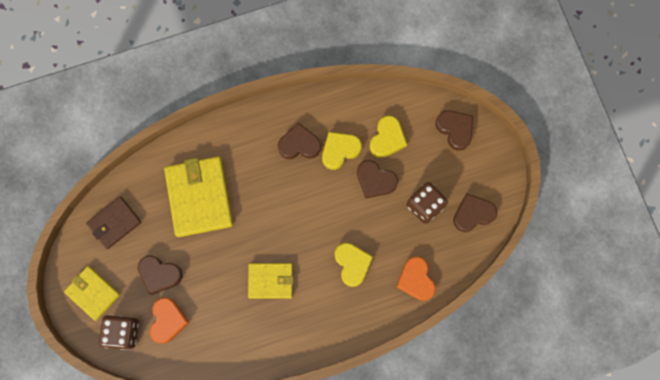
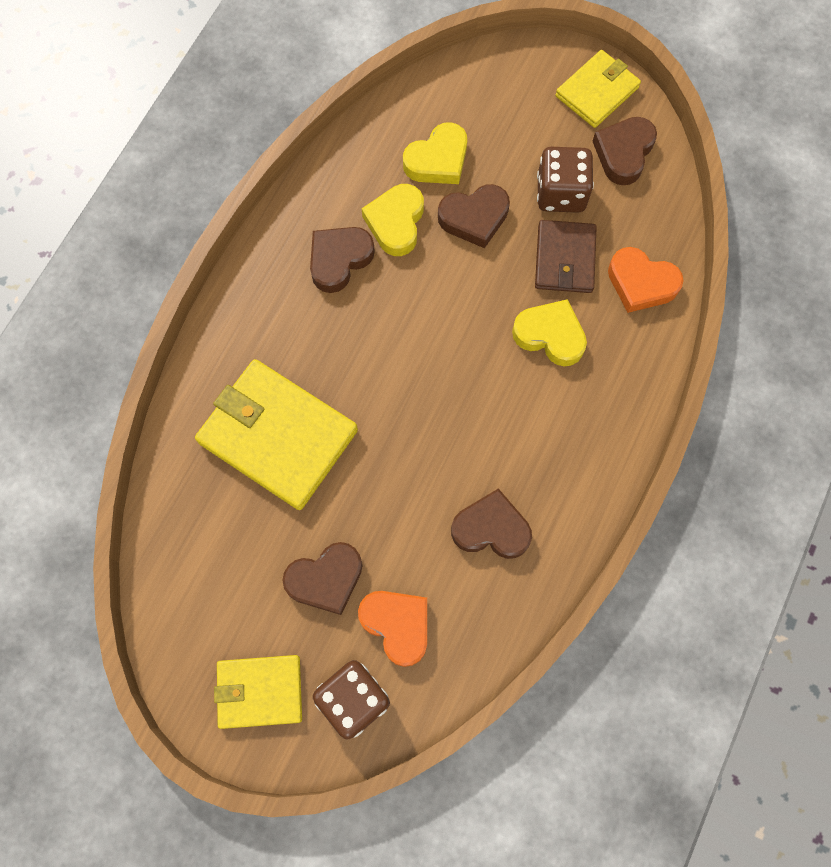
camera: 45 degrees left, 5 degrees down
brown wallet [86,196,142,249] -> brown wallet moved to [535,220,597,293]
yellow wallet [248,263,293,299] -> yellow wallet moved to [555,50,641,128]
yellow heart [369,116,407,158] -> yellow heart turned 75 degrees clockwise [403,122,467,184]
brown heart [436,110,473,151] -> brown heart moved to [451,488,532,559]

